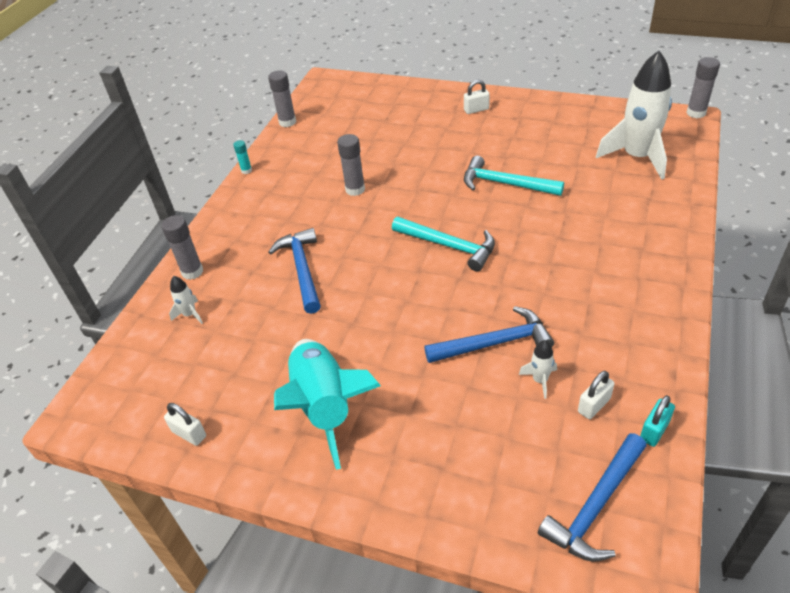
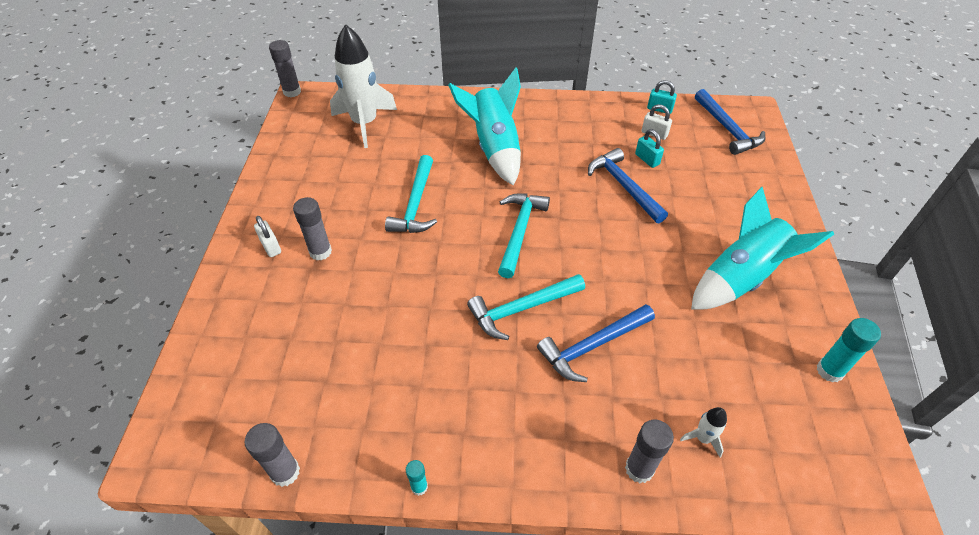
camera: 110 degrees left, 5 degrees up
white padlock [164,403,206,446] -> turquoise glue stick [816,318,881,383]
grey glue stick [337,134,365,196] -> grey glue stick moved to [293,197,332,260]
white rocket [519,340,557,399] -> turquoise padlock [635,129,664,168]
blue hammer [538,433,647,562] -> blue hammer turned 45 degrees clockwise [695,89,765,155]
none -> turquoise rocket [448,68,521,186]
none -> turquoise hammer [467,274,585,340]

